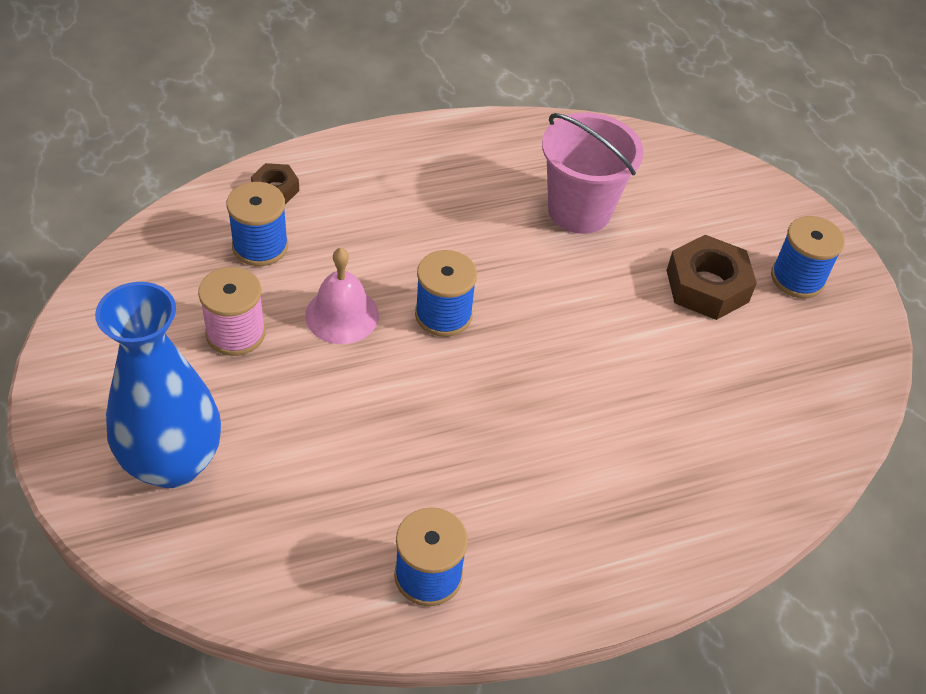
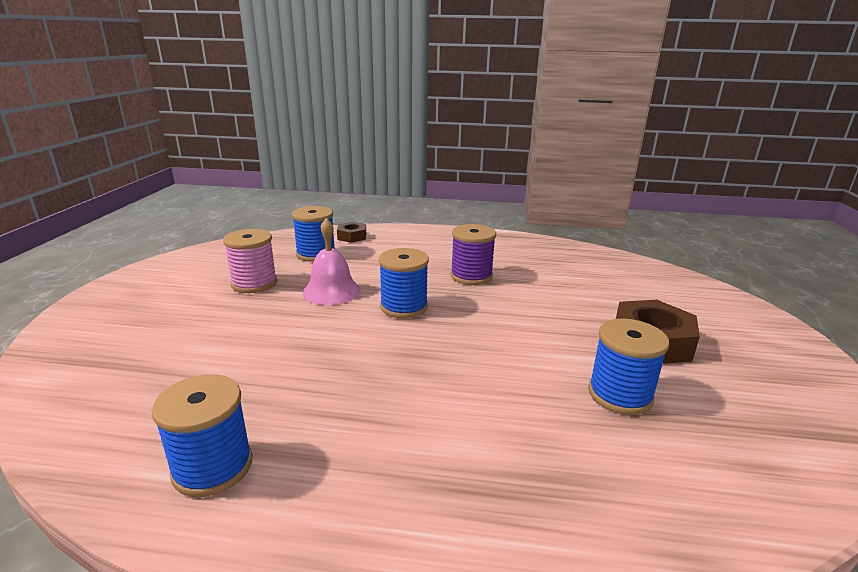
camera: 30 degrees right, 25 degrees down
blue vase [95,282,221,488] -> none
pink bucket [542,112,644,234] -> none
blue spool [771,216,845,298] -> blue spool moved to [588,318,669,415]
none -> purple spool [450,224,496,285]

